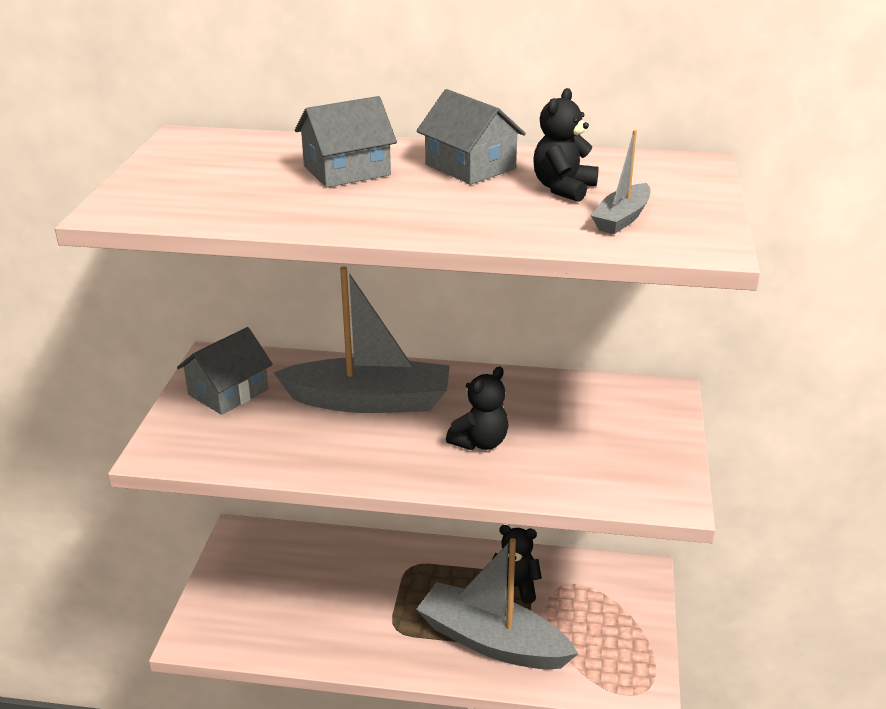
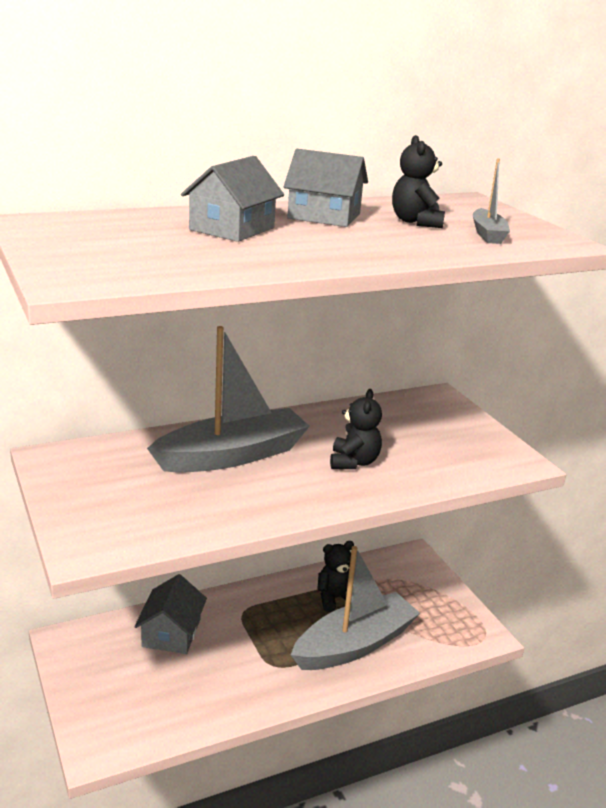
camera: 35 degrees left, 5 degrees down
grey house [177,327,273,415] -> grey house moved to [134,574,207,654]
grey boat [416,538,579,670] -> grey boat turned 150 degrees clockwise [291,546,420,670]

